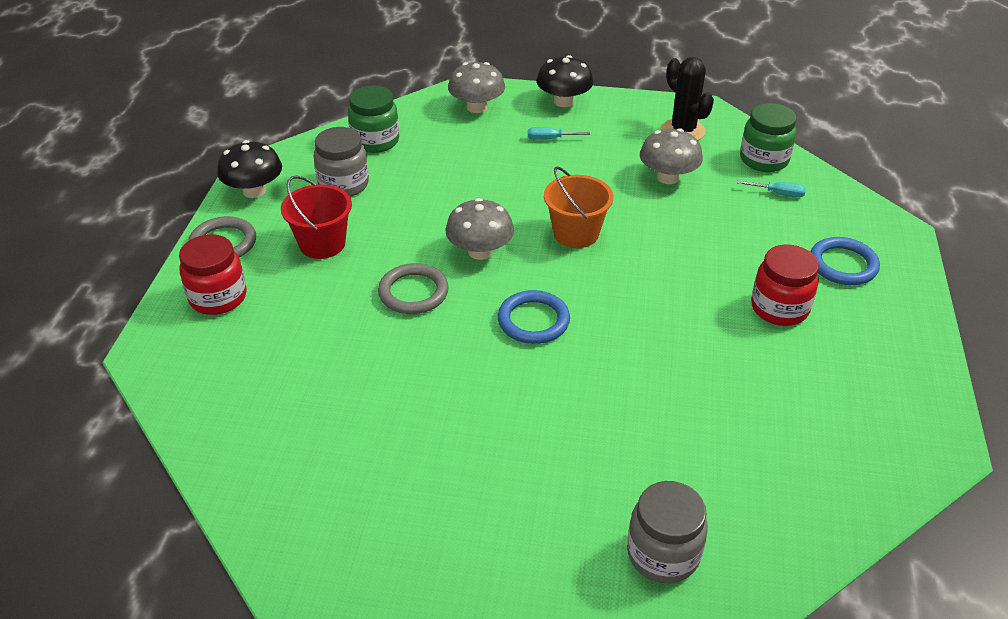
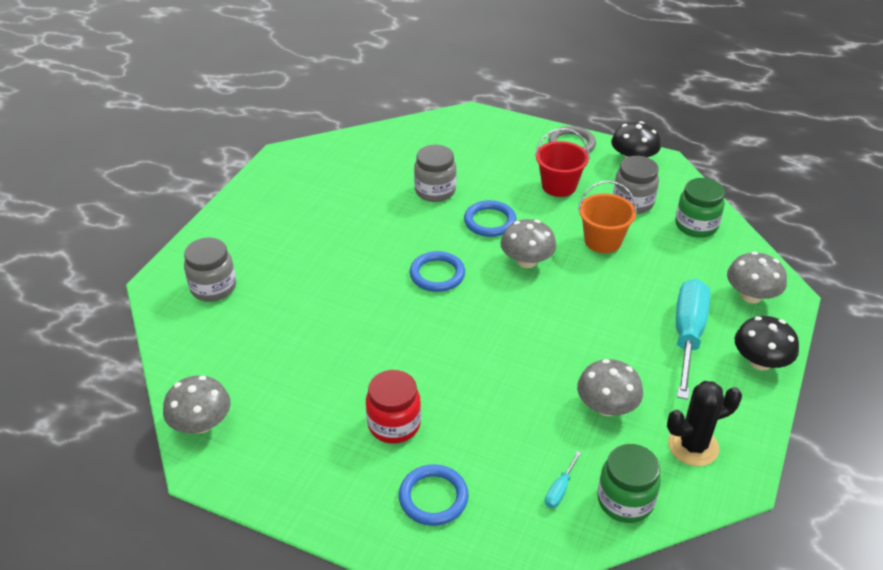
camera: 105 degrees right, 0 degrees up
red jar [179,234,247,315] -> none
grey ring [378,263,449,314] -> blue ring [464,200,516,237]
turquoise screwdriver [528,127,590,140] -> turquoise screwdriver [676,279,710,400], size x2.46
orange bucket [544,166,614,248] -> orange bucket moved to [578,181,637,253]
none -> grey mushroom [163,376,231,434]
none -> grey jar [414,145,457,202]

